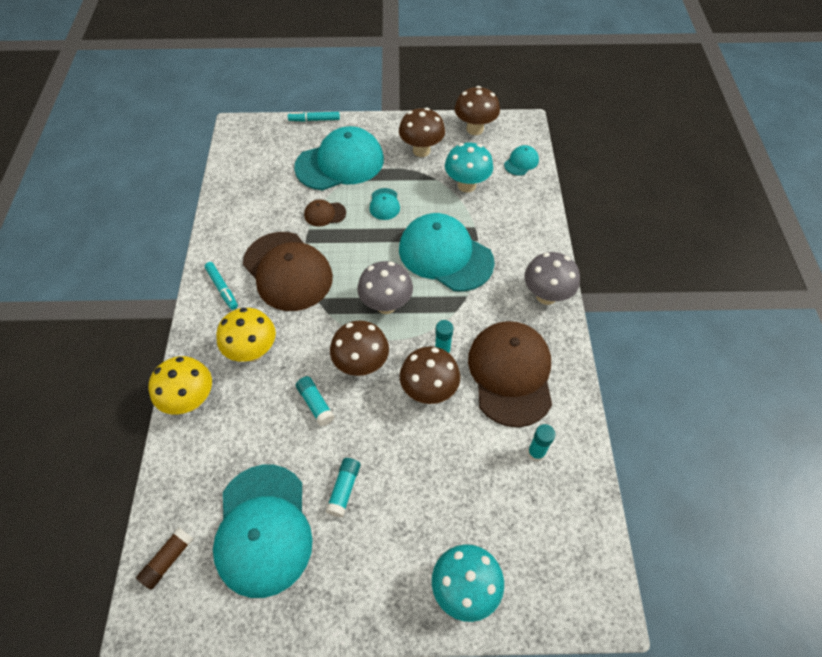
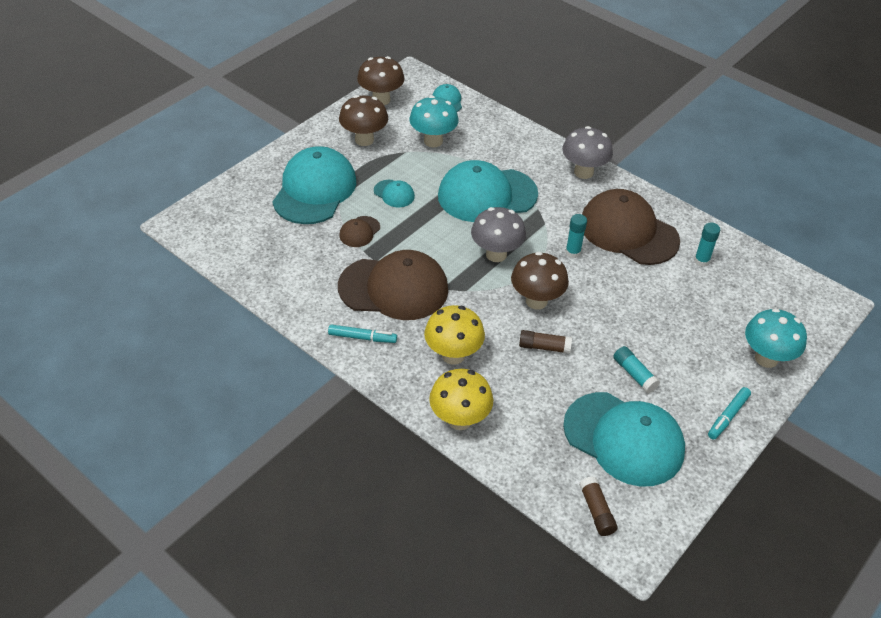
camera: 50 degrees left, 10 degrees down
turquoise marker [288,112,340,122] -> turquoise marker moved to [708,387,751,440]
turquoise glue stick [296,376,335,426] -> brown glue stick [519,330,572,354]
brown mushroom [400,346,460,404] -> none

